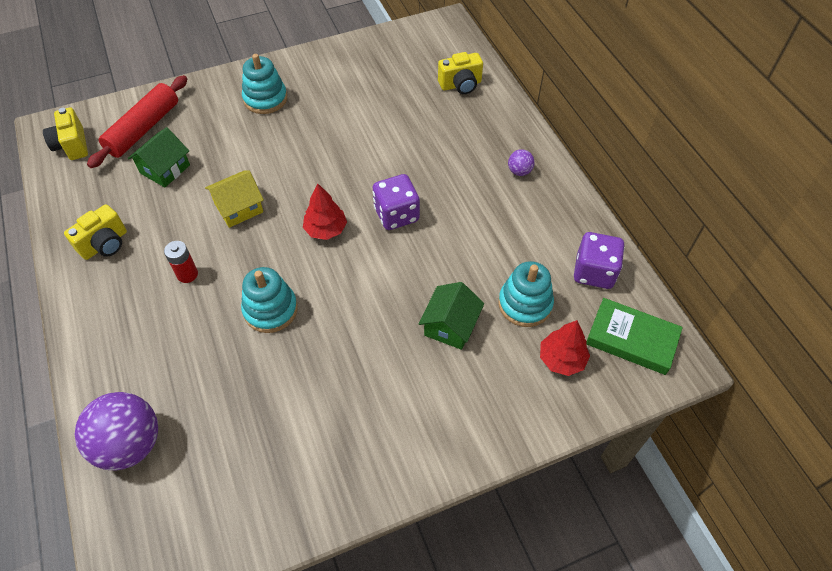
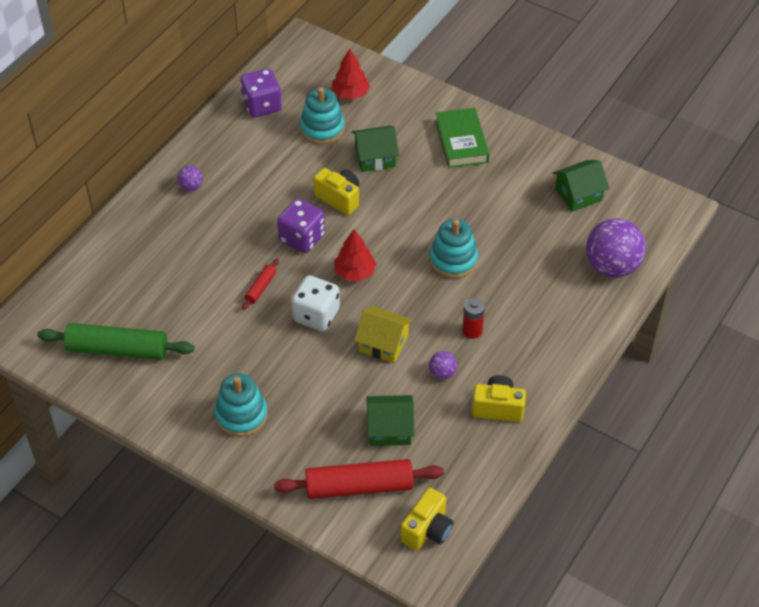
camera: 125 degrees left, 5 degrees down
yellow camera [438,52,483,94] -> yellow camera moved to [313,168,359,215]
green book [586,298,683,375] -> green book moved to [435,108,489,168]
none -> green rolling pin [37,323,194,360]
none -> red rolling pin [242,259,279,310]
none -> white dice [291,275,340,331]
none -> purple ball [429,351,457,379]
none -> green house [553,160,609,212]

